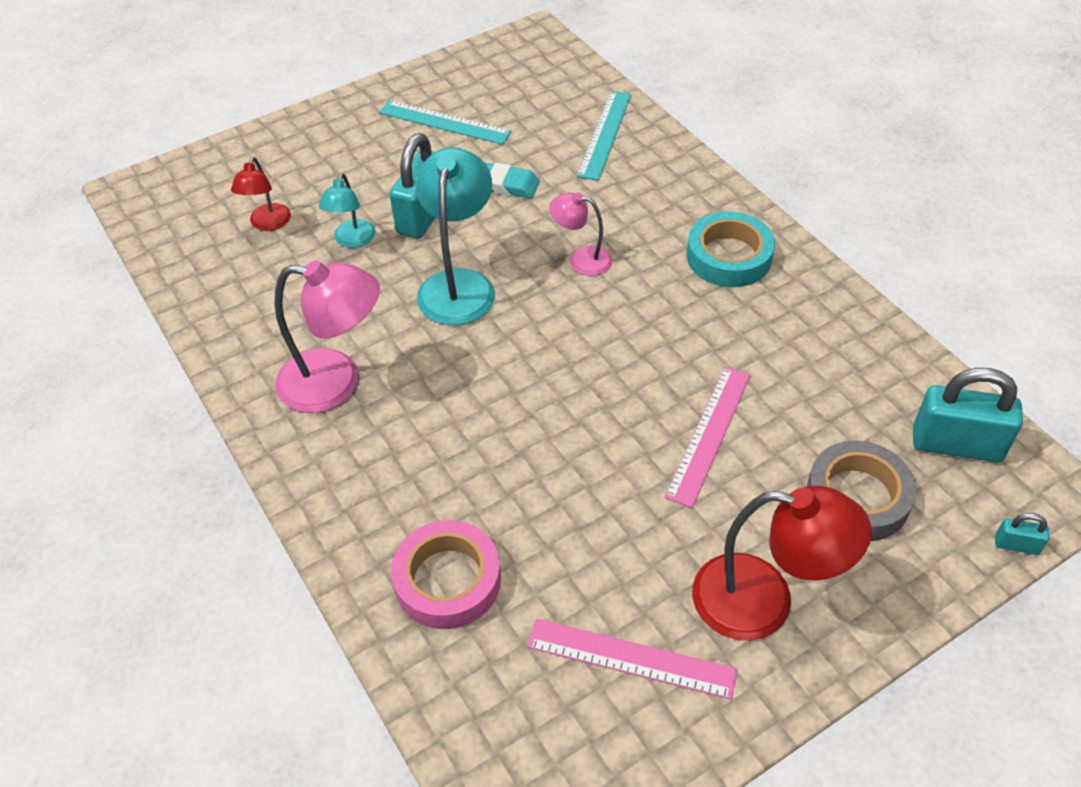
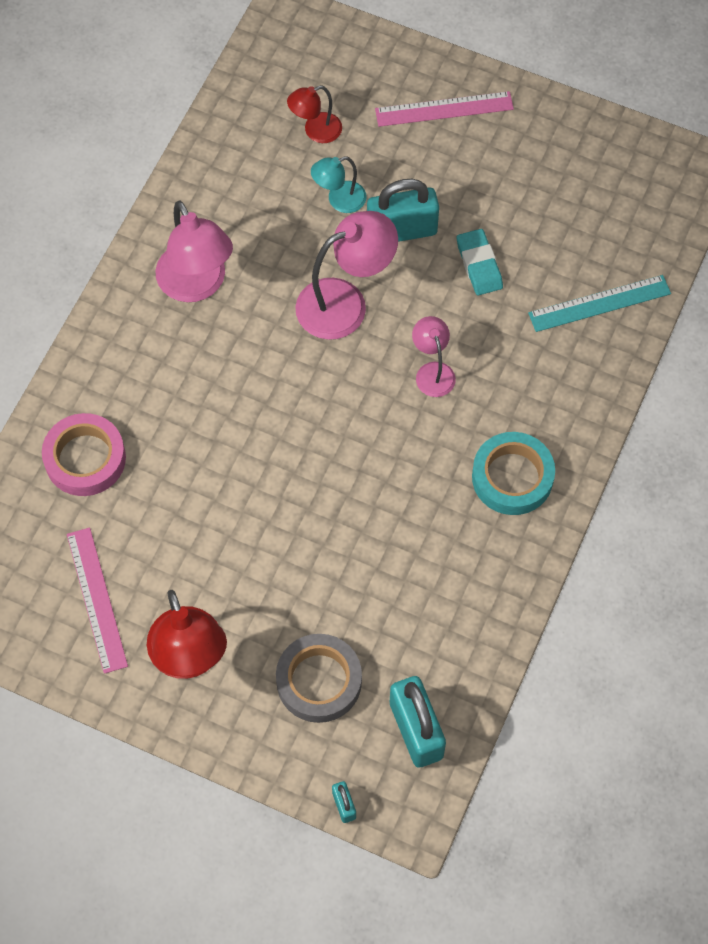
camera: 55 degrees right, 15 degrees up
turquoise ruler [379,100,512,145] -> none
turquoise lamp [416,147,495,325] -> pink lamp [295,211,398,340]
pink ruler [665,366,751,508] -> pink ruler moved to [375,91,514,127]

